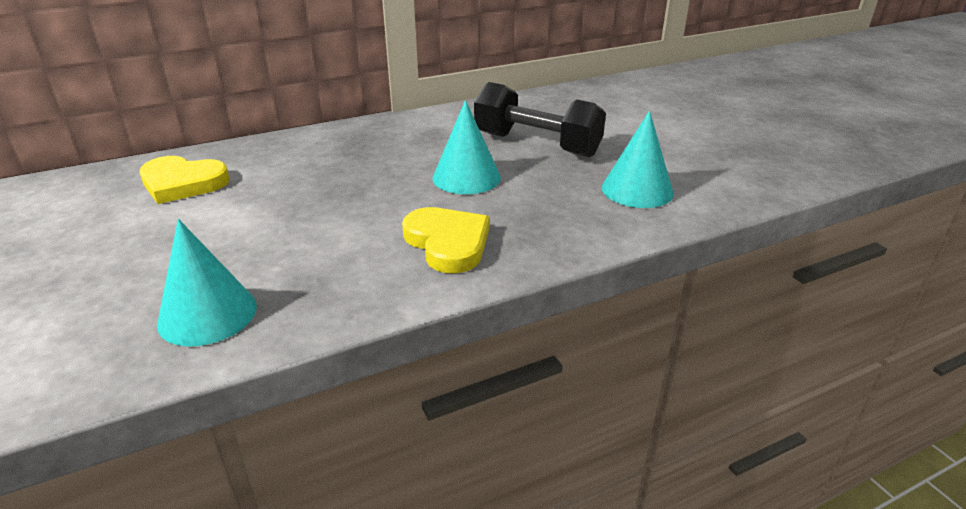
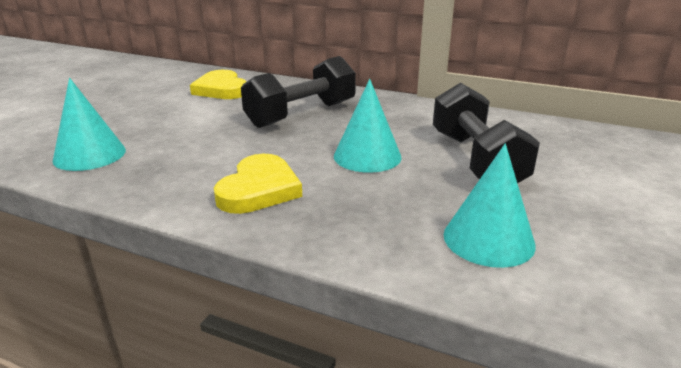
camera: 50 degrees right, 5 degrees down
none -> black dumbbell [241,56,356,128]

